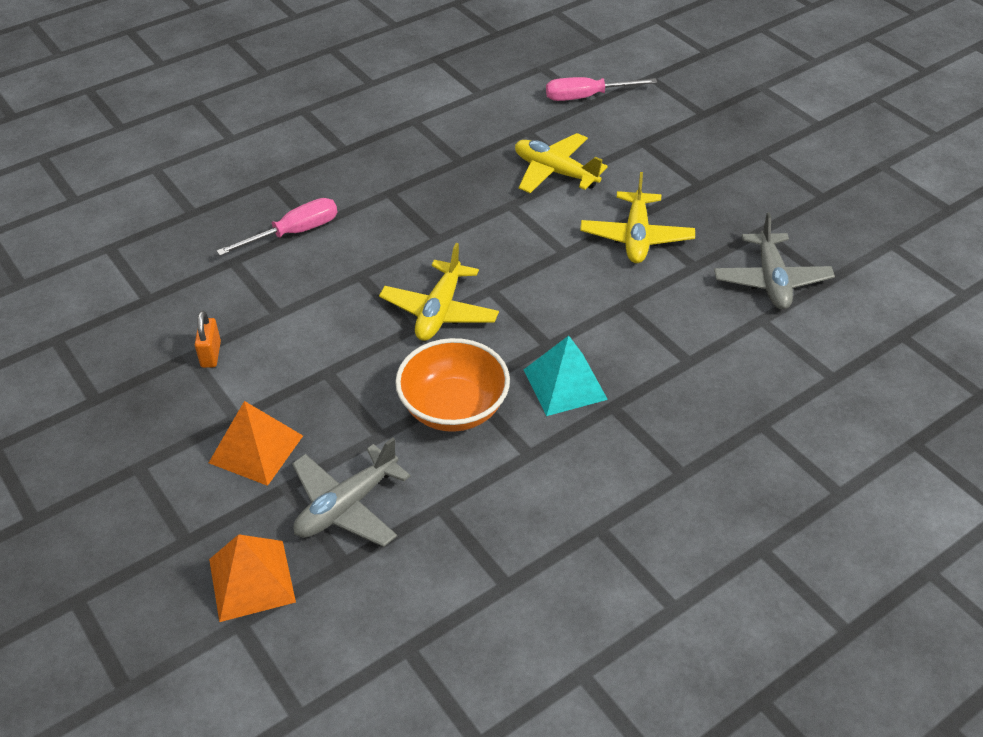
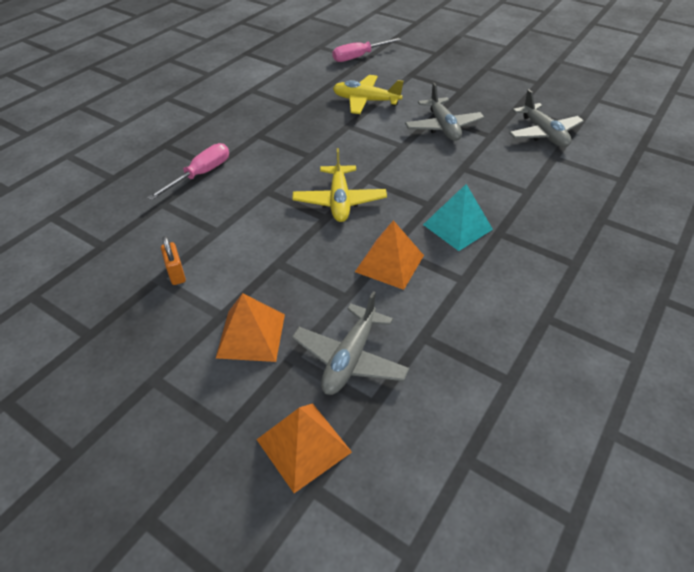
camera: 20 degrees left, 0 degrees up
orange bowl [395,338,510,432] -> orange pyramid [355,220,424,290]
yellow plane [580,172,695,263] -> grey plane [405,83,485,141]

